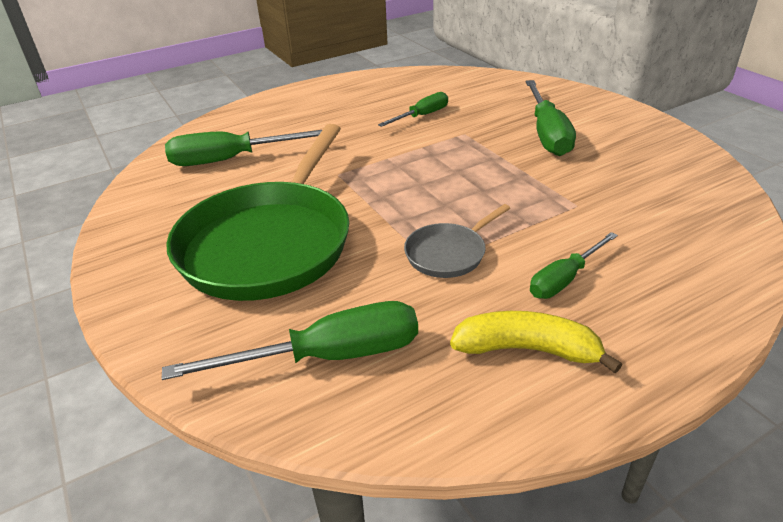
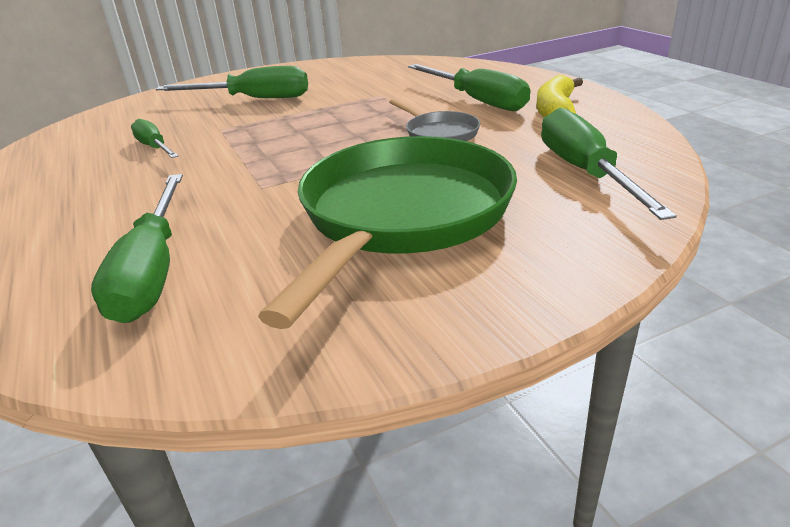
camera: 85 degrees left, 5 degrees down
green pan [166,124,349,301] -> green pan turned 90 degrees counterclockwise [258,136,517,329]
green screwdriver [530,232,618,299] -> green screwdriver [408,64,530,111], size x1.65

